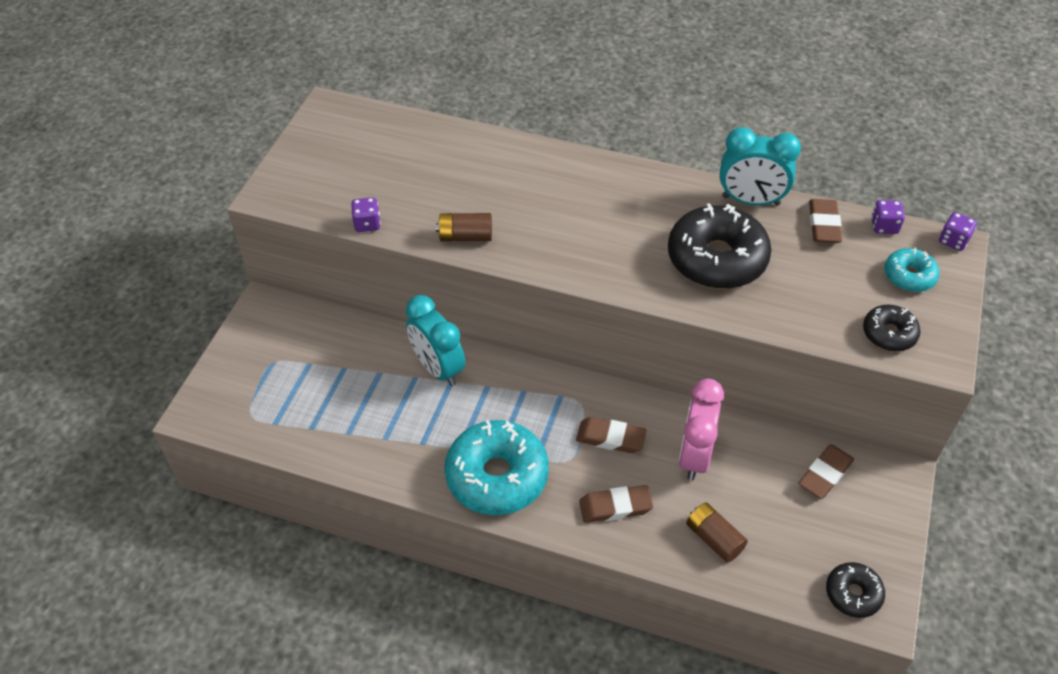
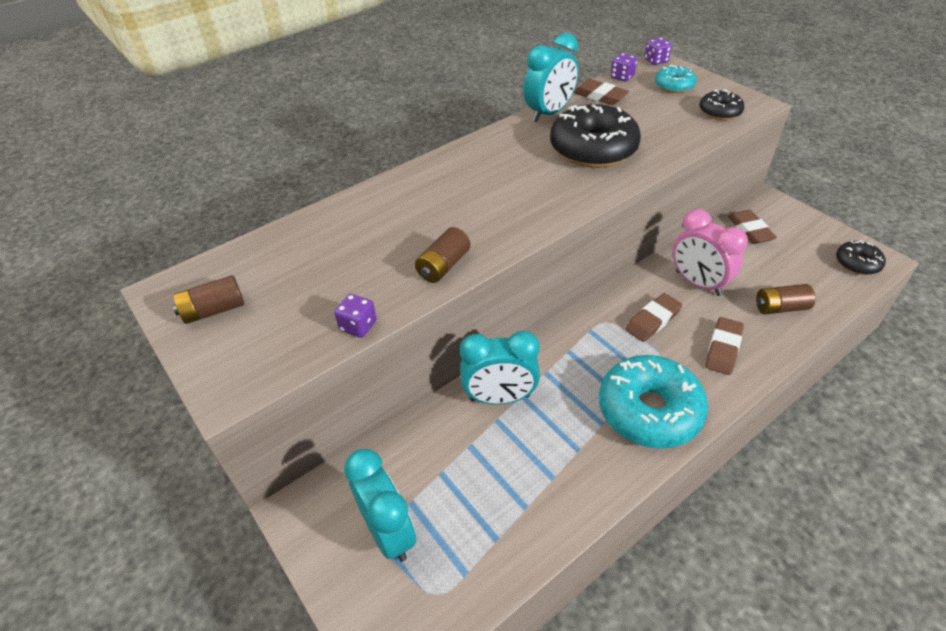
camera: 55 degrees left, 5 degrees down
none -> brown battery [173,275,244,324]
none -> turquoise clock [344,449,416,562]

